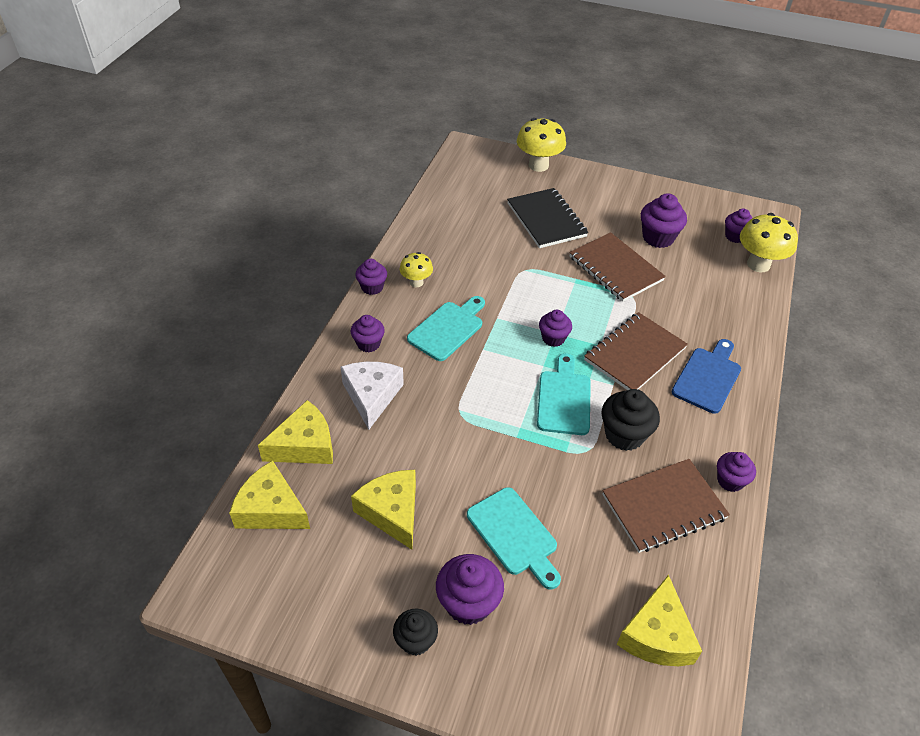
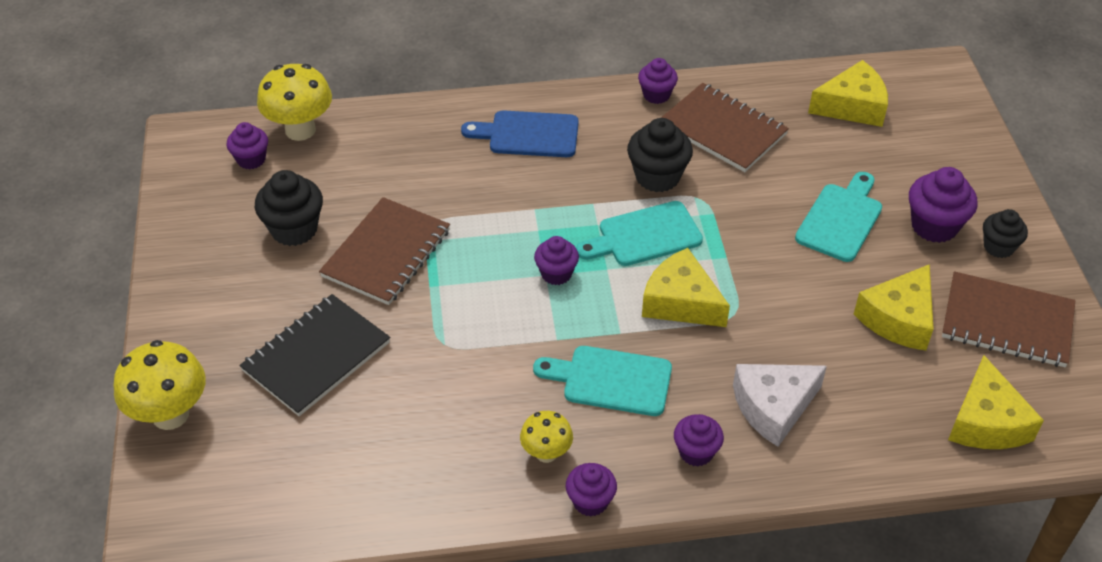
camera: 115 degrees left, 0 degrees up
yellow cheese [258,400,333,464] -> yellow cheese moved to [642,248,730,327]
brown notebook [584,312,688,390] -> brown notebook moved to [942,271,1075,367]
purple cupcake [641,193,687,248] -> black cupcake [255,170,323,246]

